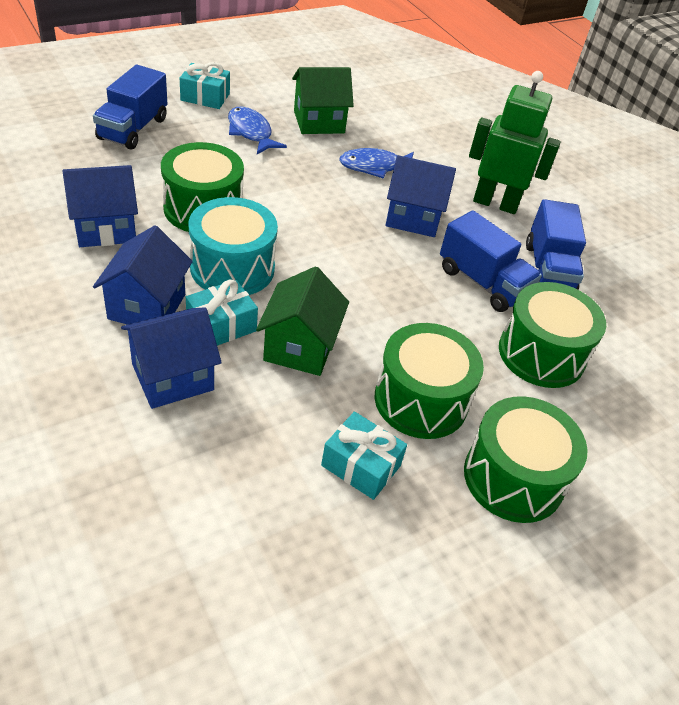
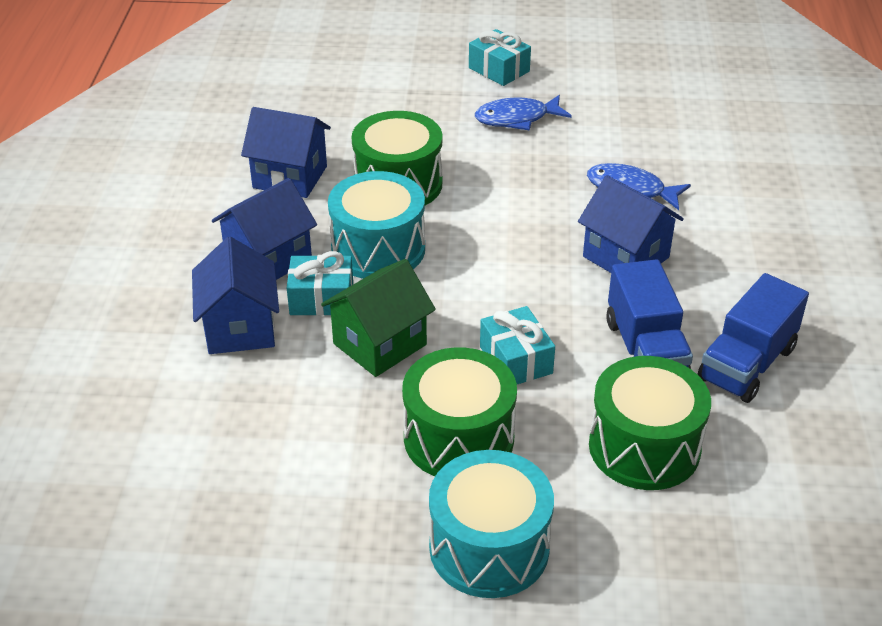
camera: 40 degrees right, 5 degrees down
blue truck [93,65,167,150] -> none
blue house [121,308,222,409] -> blue house turned 75 degrees clockwise [192,237,279,354]
blue fish [228,107,287,154] -> blue fish turned 105 degrees counterclockwise [475,95,572,131]
green house [292,67,354,134] -> none
turquoise gift [321,412,407,500] -> turquoise gift moved to [480,306,555,384]
green drum [464,396,588,523] -> turquoise drum [429,450,554,598]
green robot [469,71,561,214] -> none

